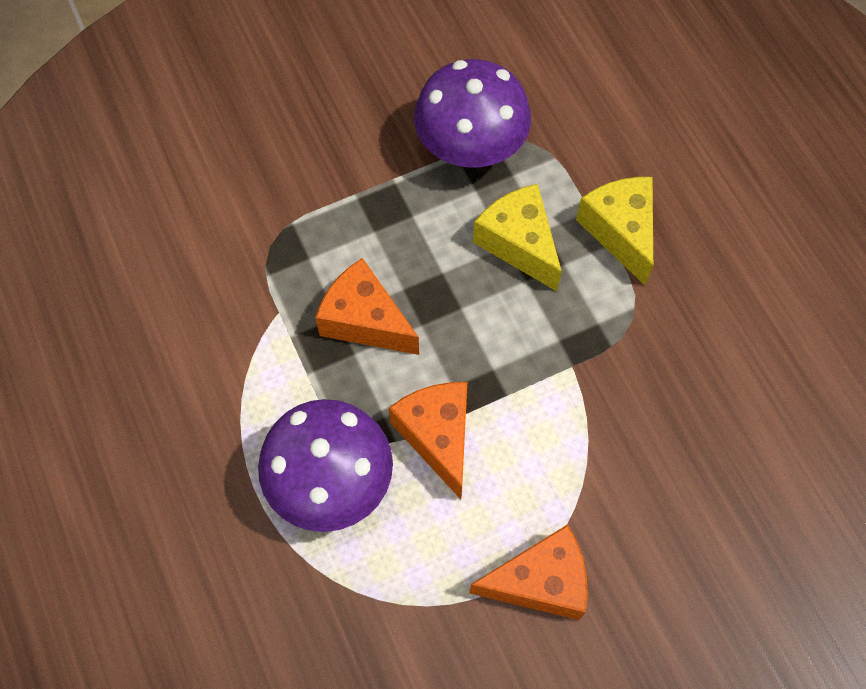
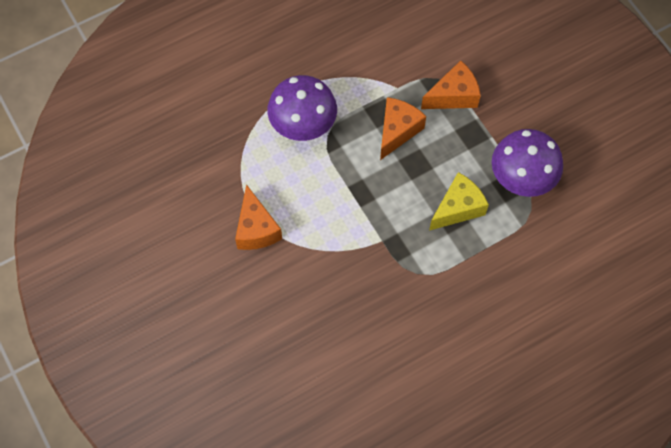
camera: 85 degrees right, 0 degrees up
orange cheese [389,382,467,499] -> orange cheese moved to [421,60,481,109]
yellow cheese [576,177,653,285] -> none

